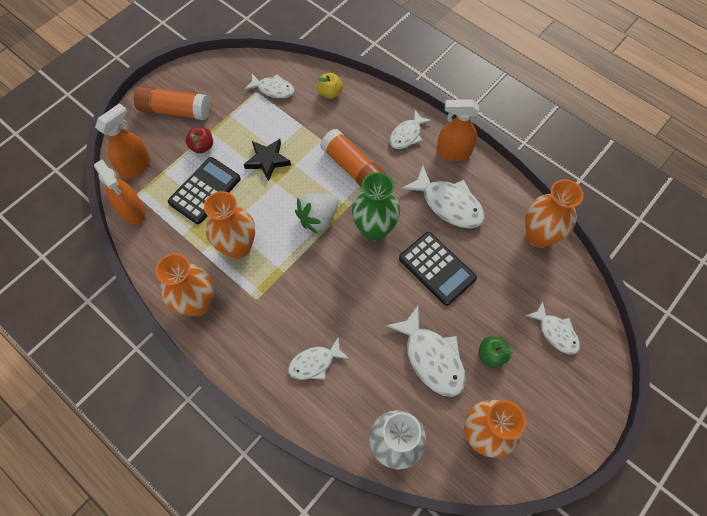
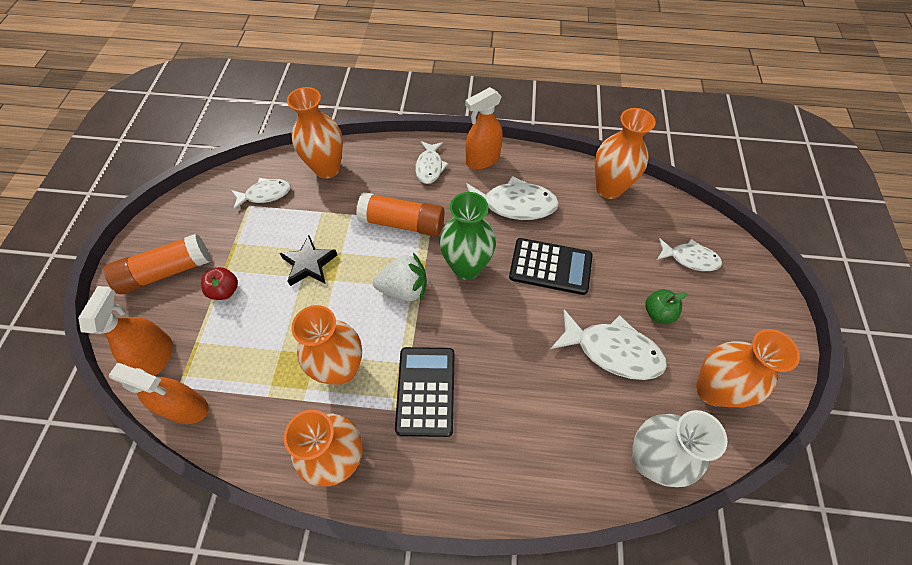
camera: 35 degrees left, 5 degrees down
black calculator [168,157,241,224] -> black calculator moved to [395,347,454,437]
white fish [288,337,349,380] -> none
white strawberry [295,193,339,234] -> white strawberry turned 105 degrees counterclockwise [373,252,427,301]
yellow apple [317,73,343,99] -> orange vase [287,87,343,179]

